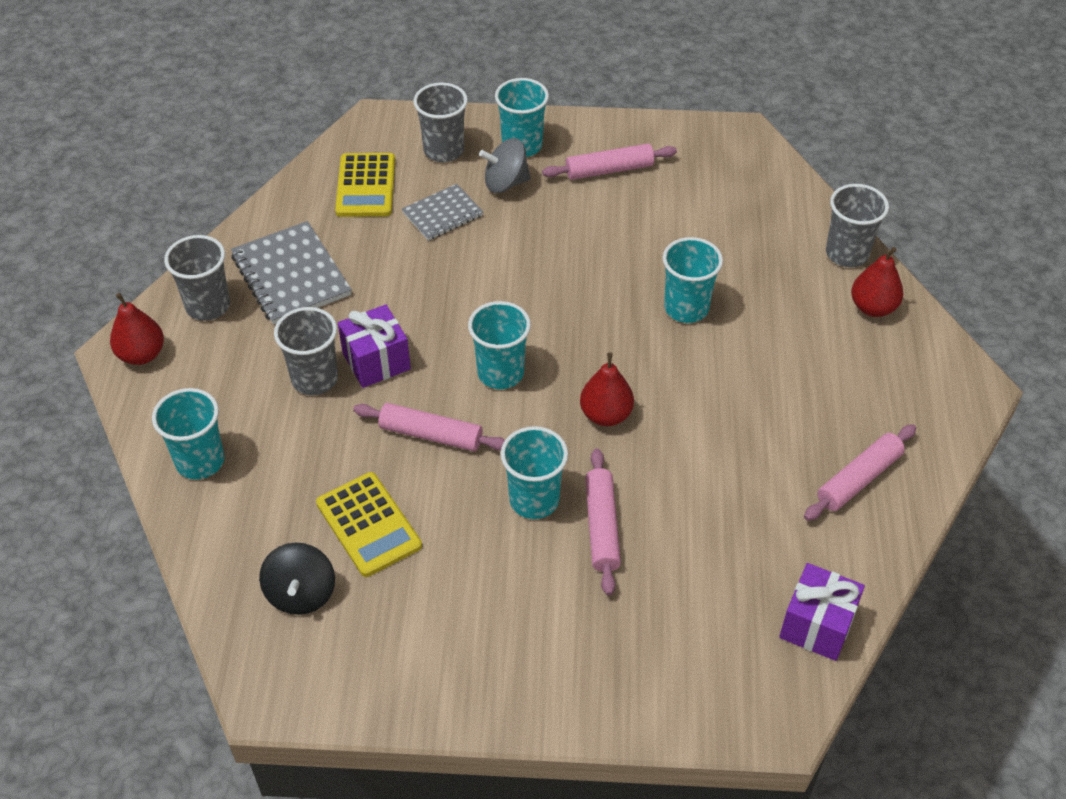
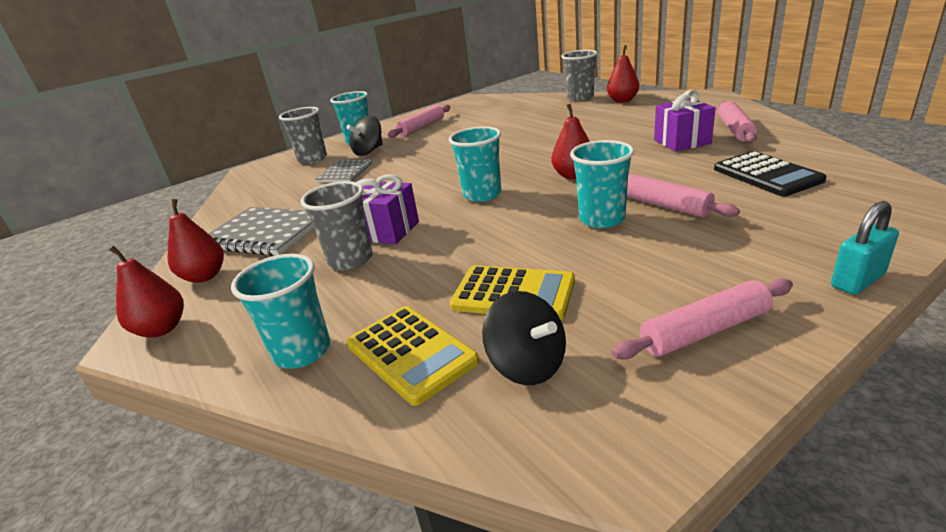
camera: 35 degrees left, 20 degrees down
grey cup [164,235,230,321] -> red pear [168,199,224,283]
yellow calculator [335,153,395,217] -> yellow calculator moved to [346,306,479,406]
pink rolling pin [353,403,505,451] -> pink rolling pin moved to [612,278,793,360]
grey spinning top [479,138,531,193] -> black spinning top [346,115,383,156]
turquoise cup [663,237,723,323] -> none
purple gift [779,563,865,661] -> purple gift moved to [654,90,716,152]
none -> black calculator [714,151,827,197]
none -> turquoise padlock [831,201,899,295]

